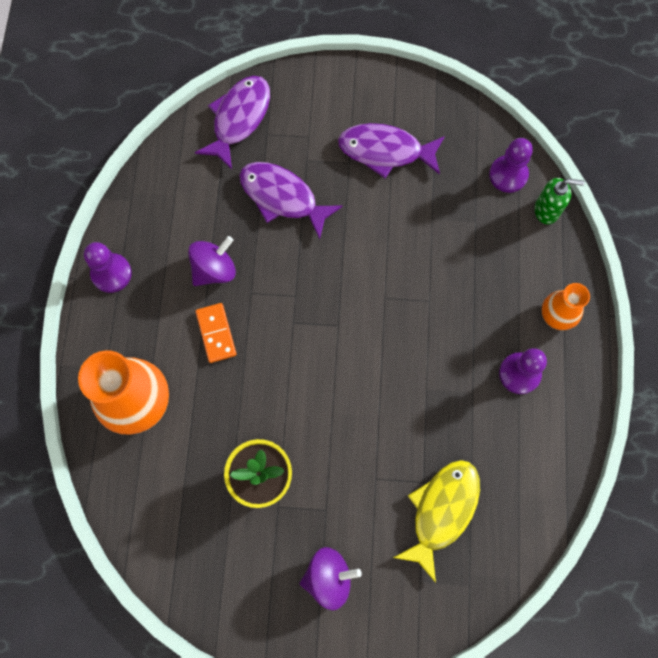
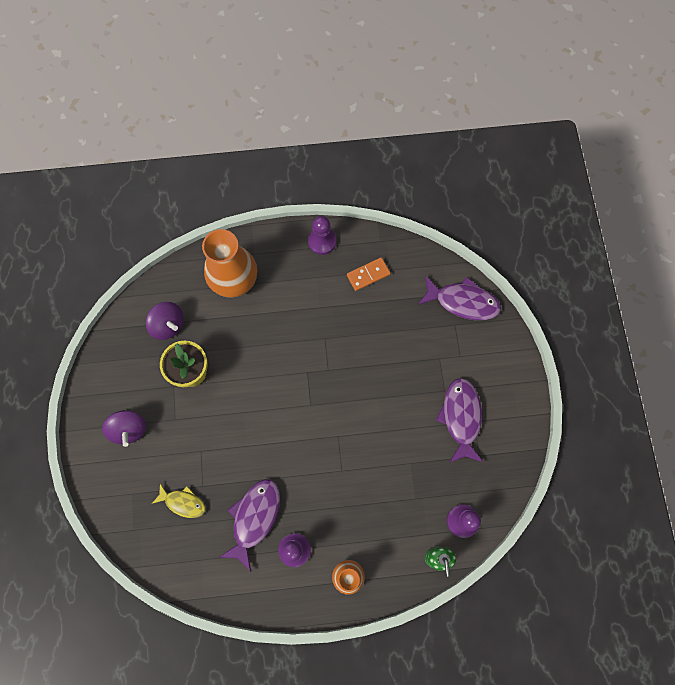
camera: 80 degrees right, 0 degrees up
purple spinning top [188,236,236,286] -> purple spinning top moved to [146,302,184,340]
orange domino [196,303,237,363] -> orange domino moved to [347,257,391,291]
purple fish [239,162,343,240] -> purple fish moved to [219,479,280,572]
yellow fish [393,460,480,583] -> yellow fish [152,483,206,518], size x0.61

